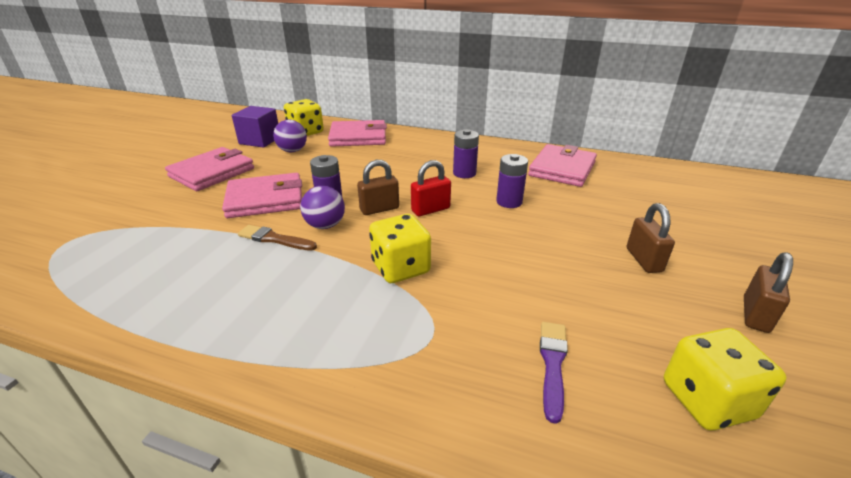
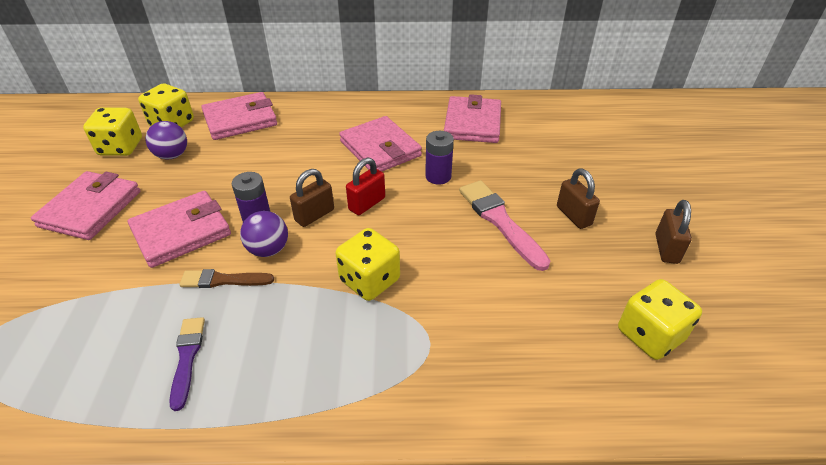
camera: 20 degrees left, 10 degrees up
purple cube [232,106,278,148] -> yellow dice [83,107,142,156]
purple battery [453,129,479,178] -> pink wallet [339,116,422,171]
purple brush [540,322,568,424] -> purple brush moved to [169,317,205,411]
none -> pink brush [459,180,550,271]

